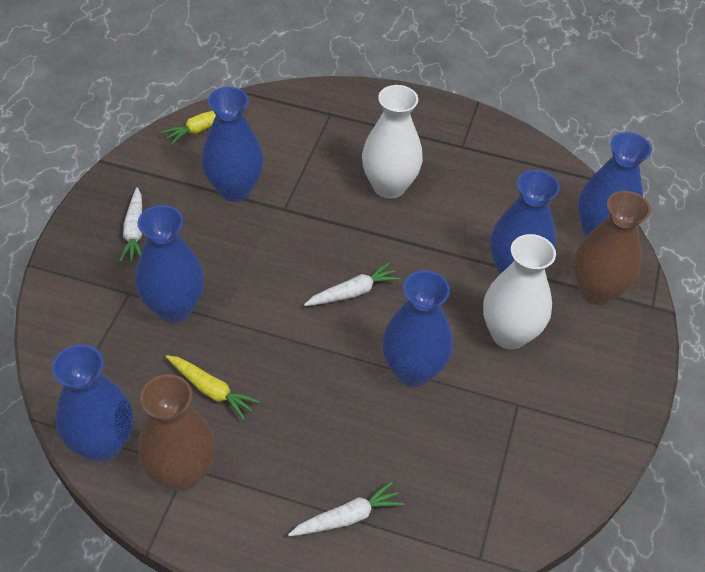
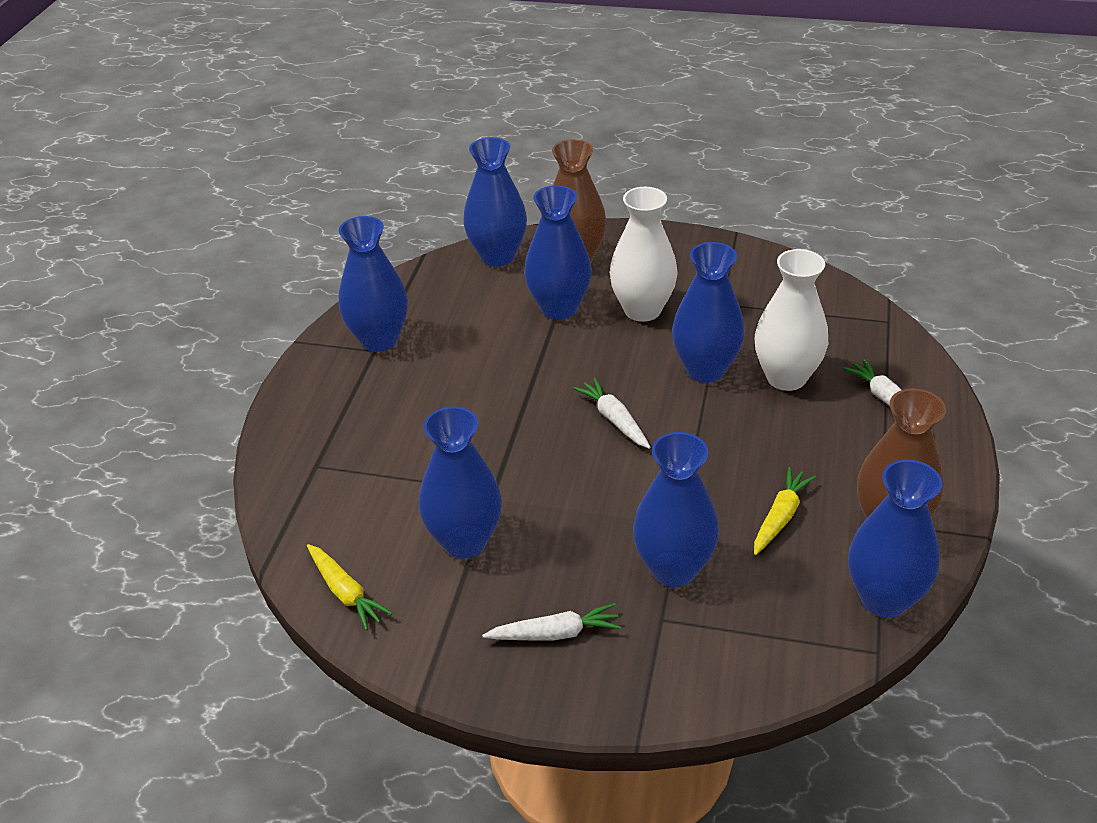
camera: 90 degrees left, 10 degrees down
white vase [362,85,423,199] -> white vase moved to [755,249,828,391]
none -> blue vase [339,216,408,352]

